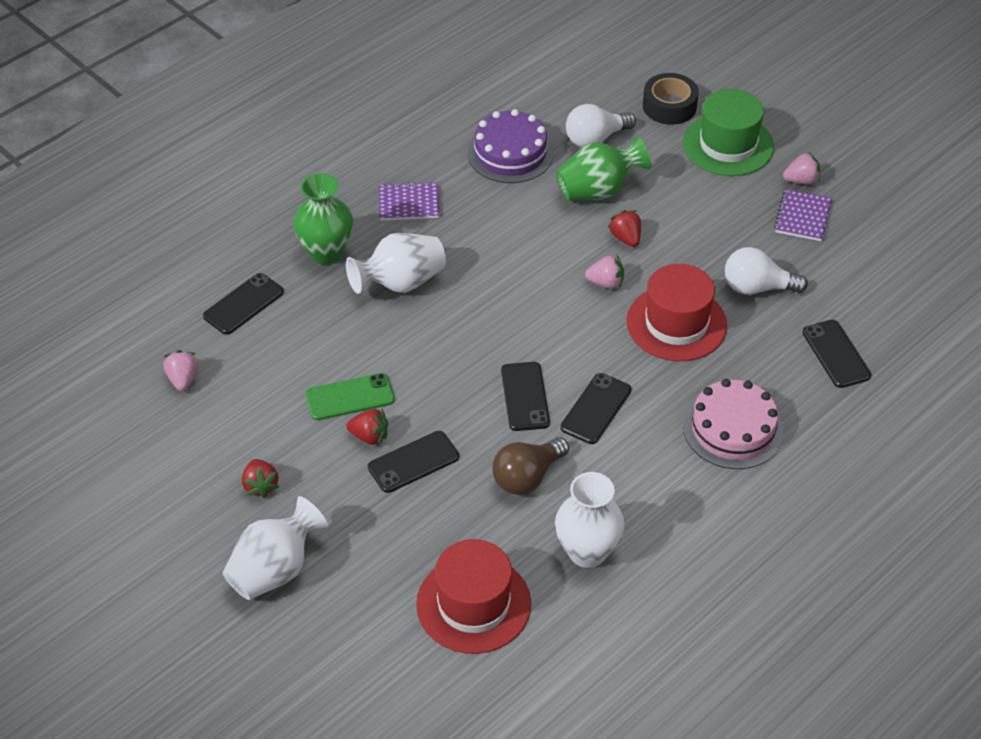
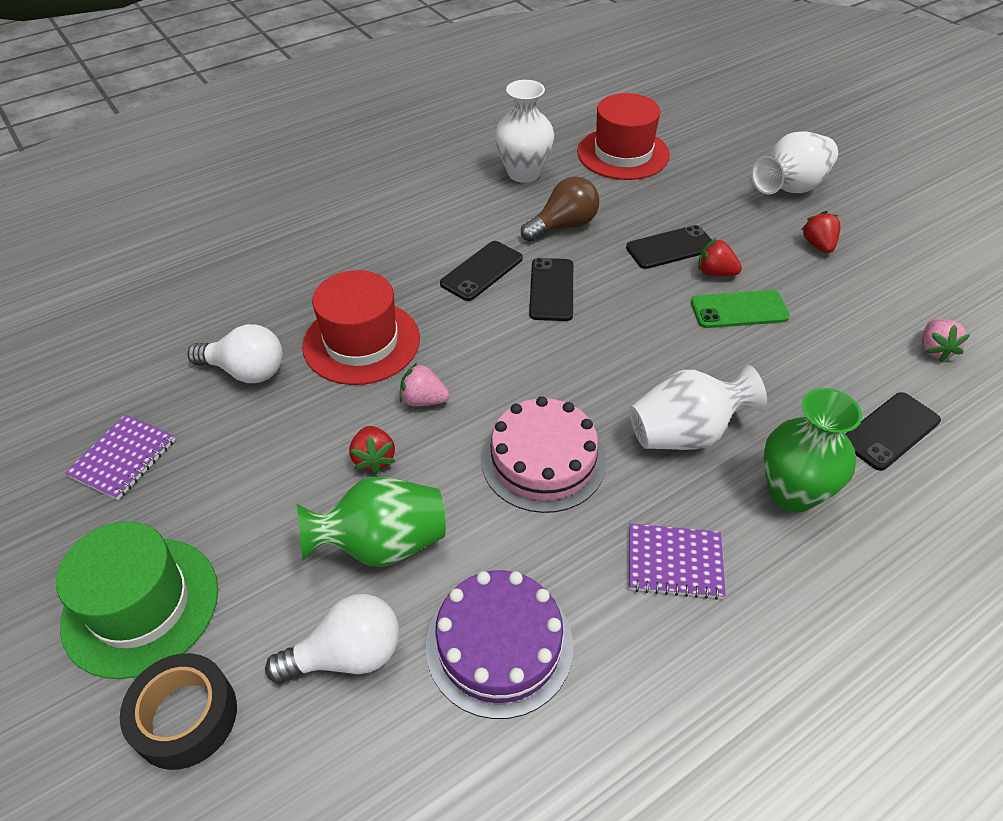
camera: 170 degrees left, 0 degrees up
pink cake [683,379,784,469] -> pink cake moved to [481,396,606,513]
pink strawberry [783,152,820,184] -> none
black phone [802,320,871,388] -> none

